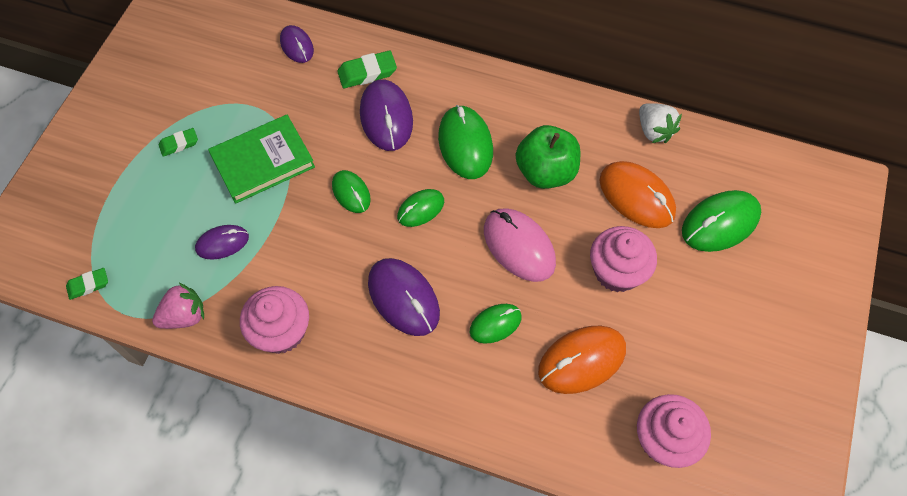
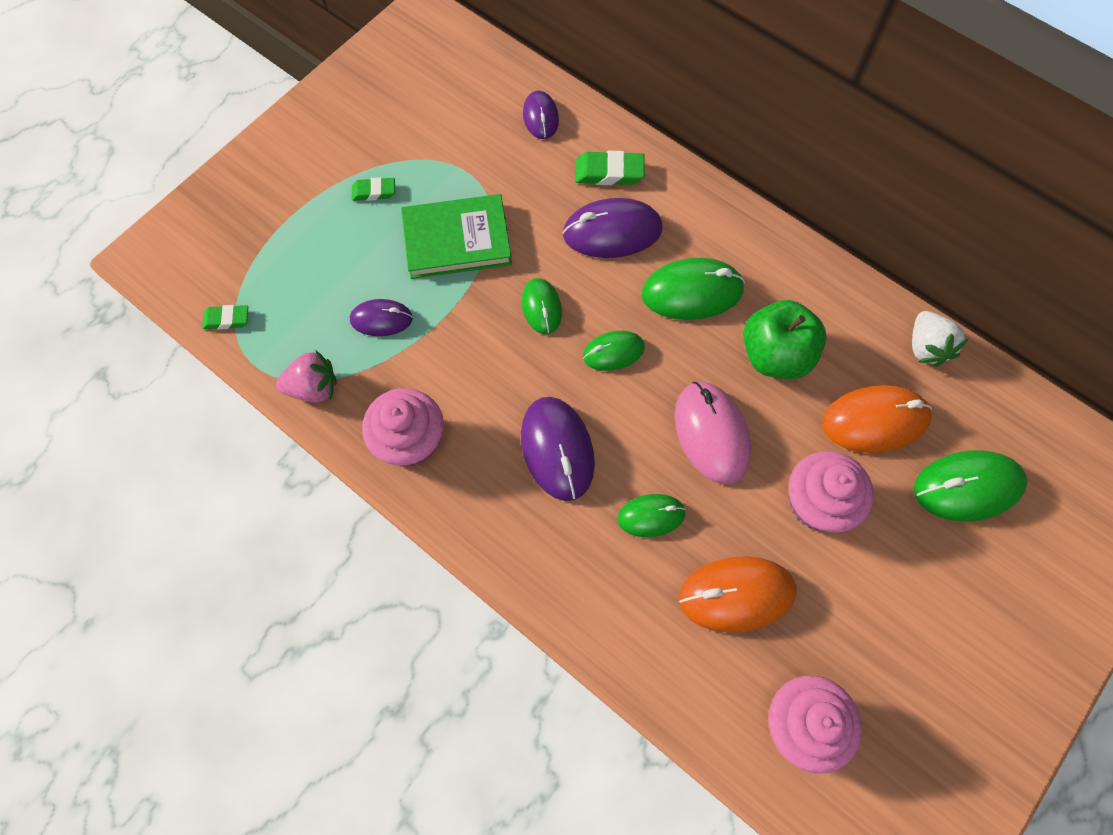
camera: 20 degrees right, 5 degrees up
purple mouse [360,79,413,151] -> purple mouse turned 75 degrees clockwise [562,198,662,258]
green mouse [438,105,493,179] -> green mouse turned 75 degrees clockwise [641,258,745,320]
orange mouse [599,161,676,228] -> orange mouse turned 75 degrees counterclockwise [822,385,932,453]

